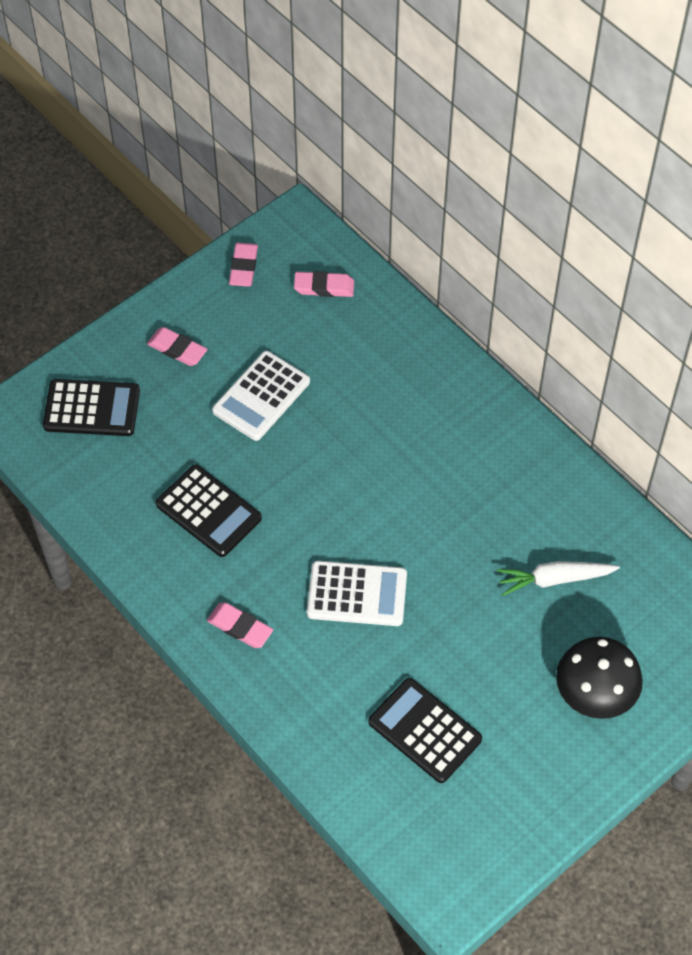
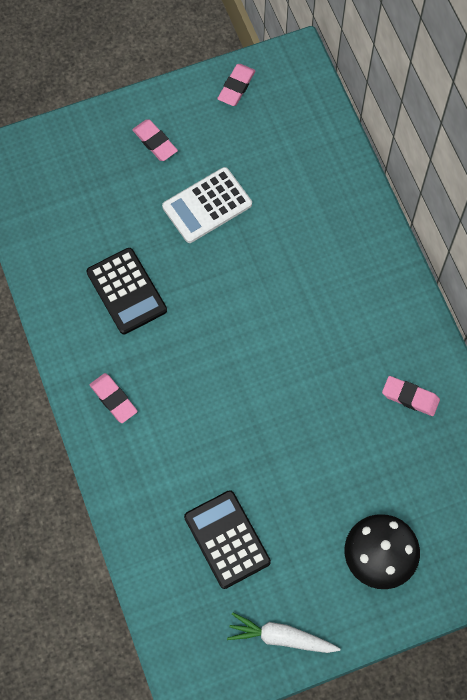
camera: 20 degrees right, 10 degrees up
black calculator [43,379,140,436] -> none
pink eraser [294,271,354,297] -> pink eraser moved to [382,376,440,416]
white calculator [307,561,407,626] -> none
white carrot [497,561,620,596] -> white carrot moved to [227,612,341,653]

